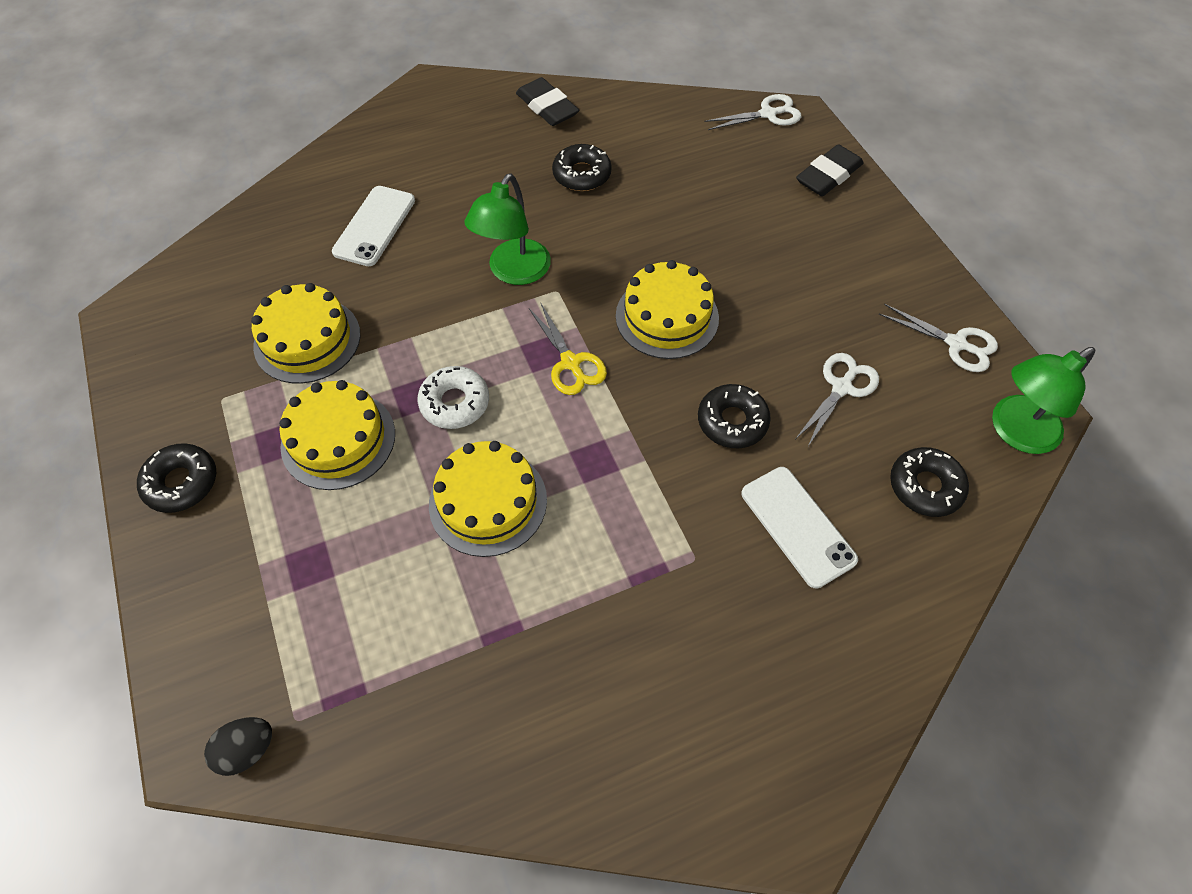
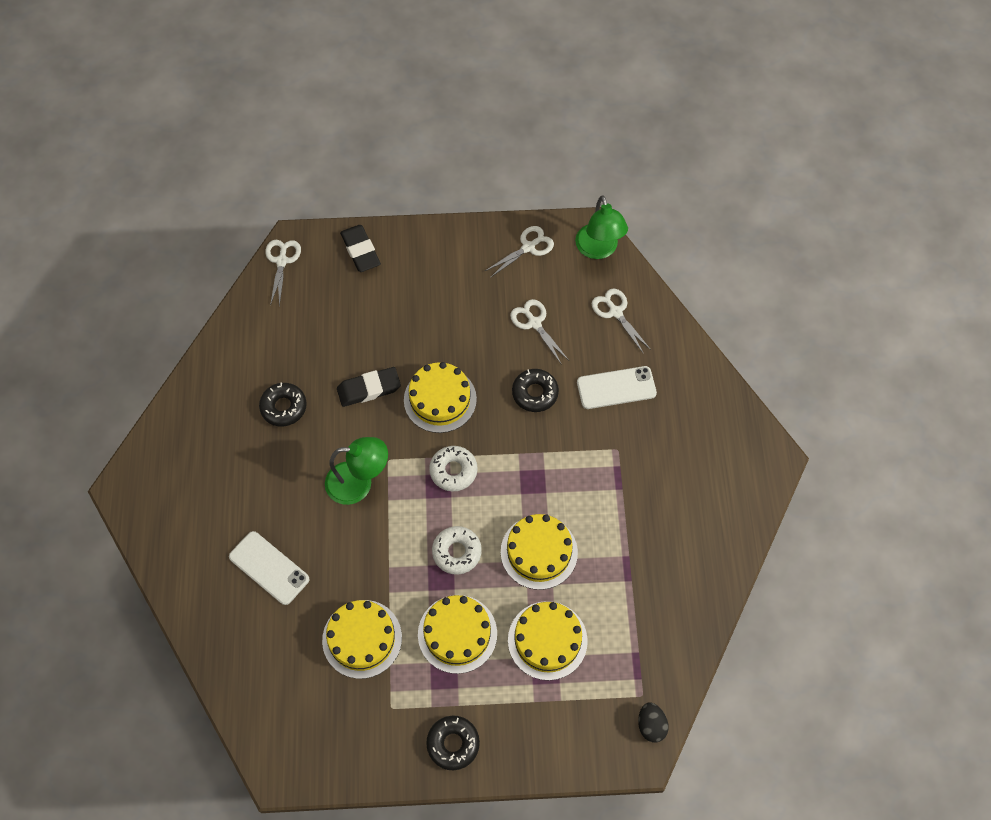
camera: 70 degrees left, 5 degrees up
green lamp [464,173,551,285] -> green lamp turned 45 degrees counterclockwise [325,437,388,505]
black eraser [516,77,579,126] -> black eraser moved to [337,367,401,407]
yellow scissors [529,302,607,395] -> white donut [429,446,478,492]
black donut [890,447,969,517] -> white scissors [592,288,651,354]
none -> yellow cake [508,601,588,680]

